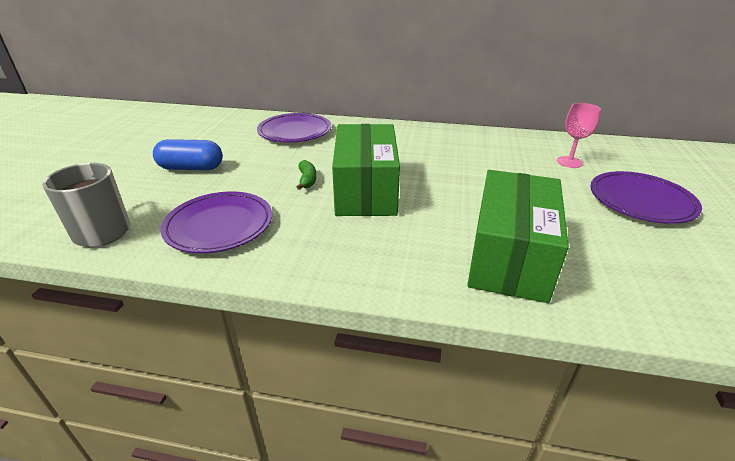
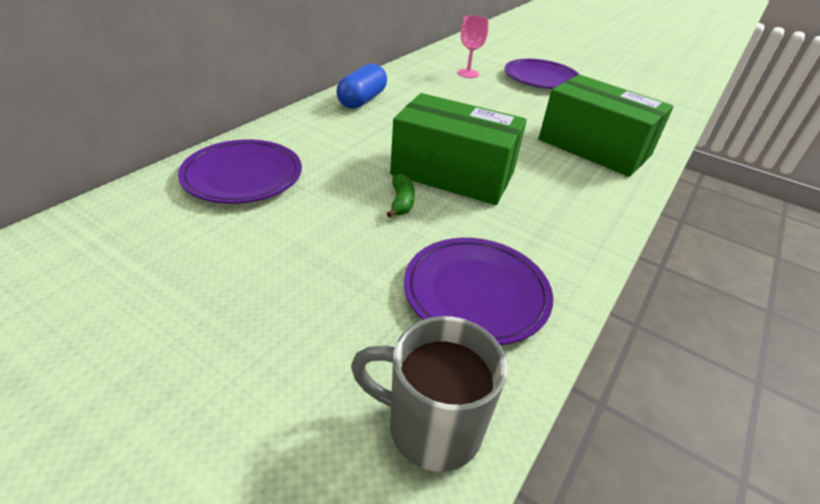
camera: 70 degrees left, 5 degrees up
blue capsule [153,139,223,170] -> blue capsule moved to [336,63,387,109]
green banana [297,160,316,190] -> green banana turned 75 degrees clockwise [387,174,415,218]

